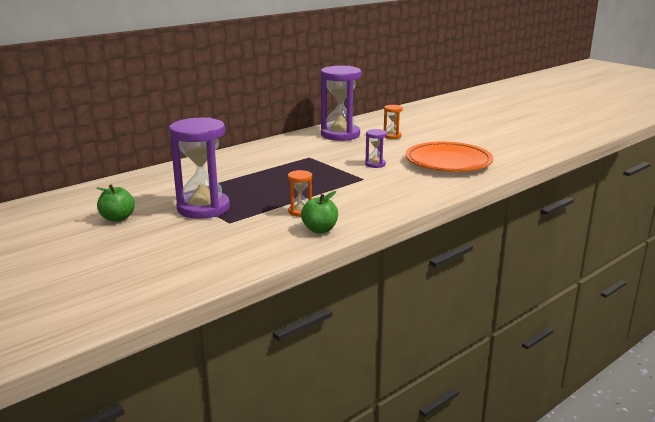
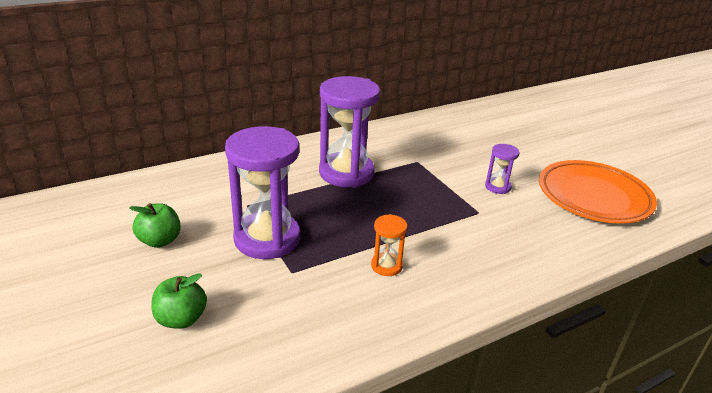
camera: 10 degrees right, 10 degrees up
green apple [301,191,338,233] -> green apple moved to [152,273,207,329]
purple hourglass [321,66,361,141] -> purple hourglass moved to [319,76,380,188]
orange hourglass [384,105,403,139] -> none

